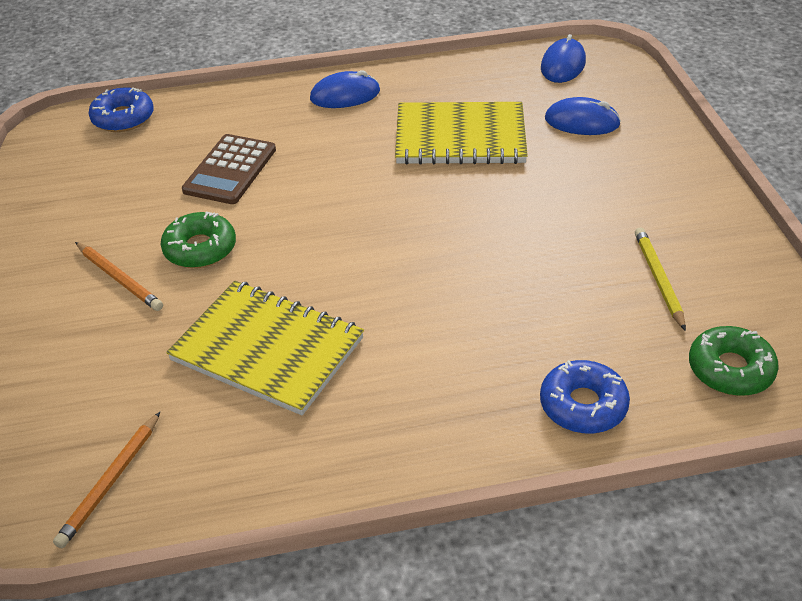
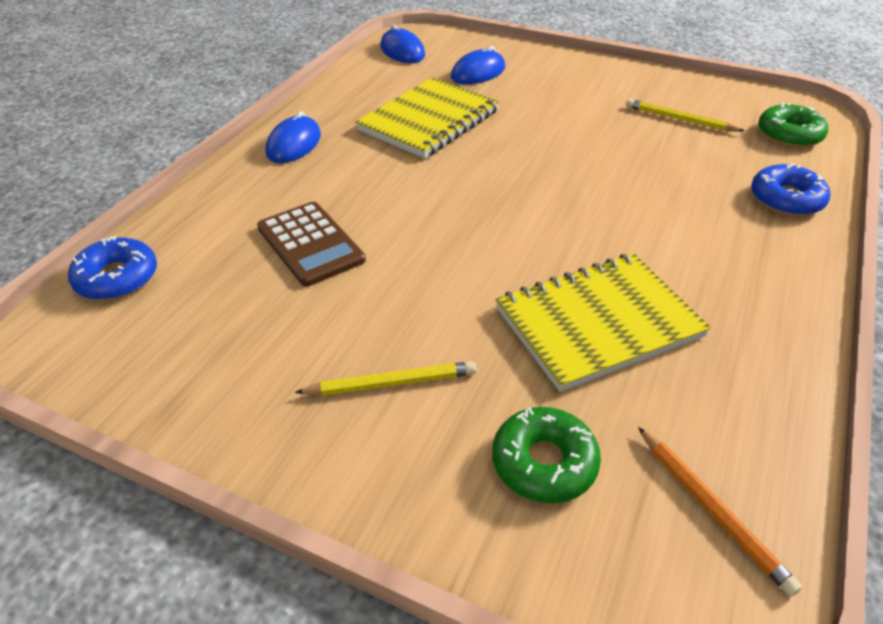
camera: 55 degrees left, 0 degrees up
orange pencil [75,242,163,311] -> yellow pencil [294,361,477,396]
green donut [161,212,236,268] -> green donut moved to [492,407,601,503]

